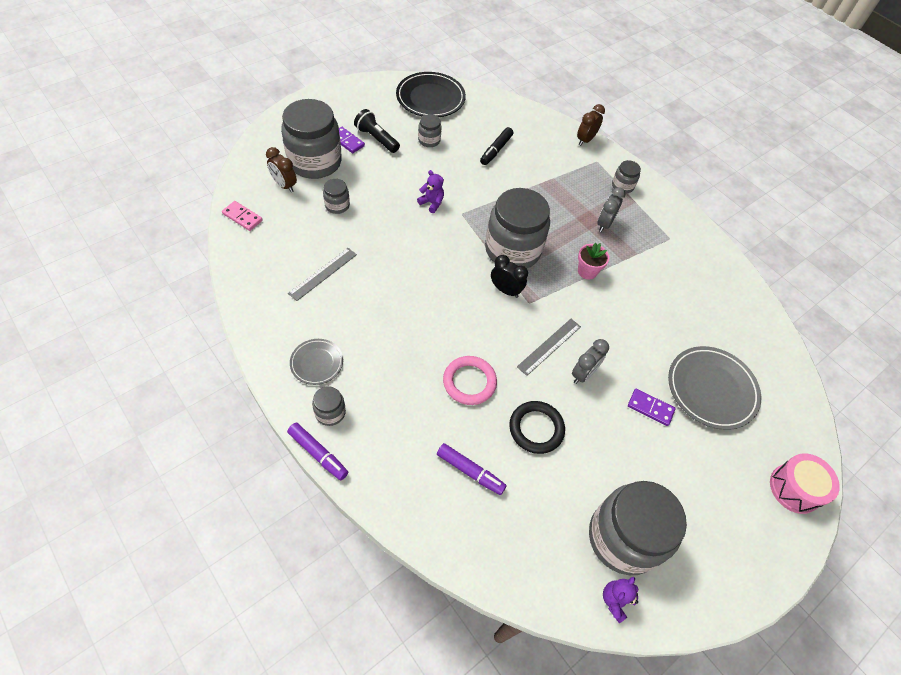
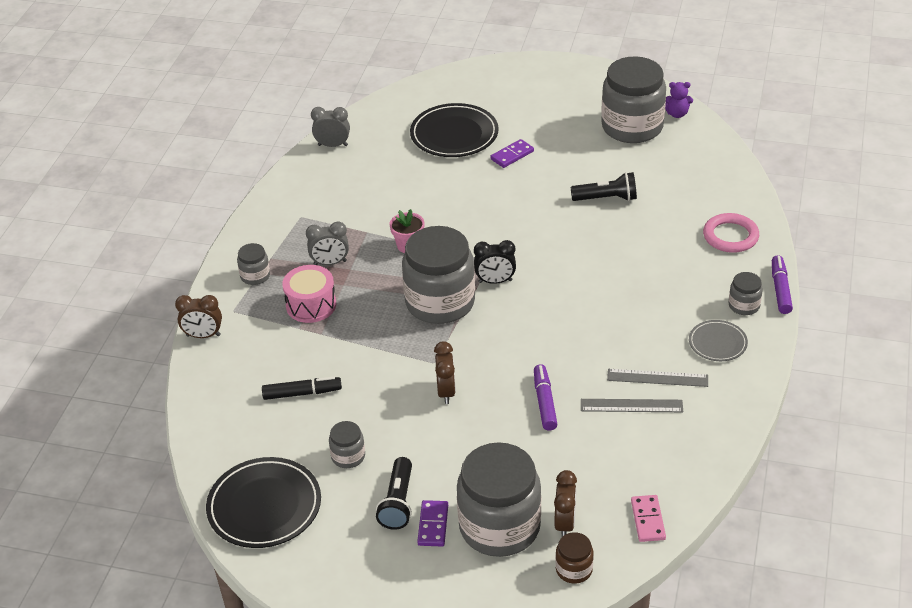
camera: 120 degrees left, 15 degrees down
grey jar [323,179,350,214] -> none
purple teddy bear [417,170,444,213] -> brown clock [434,342,456,404]
purple marker [437,443,507,495] -> purple marker moved to [534,364,558,431]
pink ring [443,356,497,405] -> pink ring moved to [703,213,759,253]
black clock [491,255,528,298] -> black clock turned 90 degrees counterclockwise [474,240,516,284]
black ring [509,401,565,454] -> black flashlight [571,172,637,201]
grey ruler [517,319,581,376] -> grey ruler moved to [607,369,708,387]
grey clock [572,339,609,384] -> grey clock moved to [311,107,350,147]
purple domino [628,389,676,426] -> purple domino turned 60 degrees clockwise [490,139,534,168]
grey plate [668,346,761,430] -> black plate [410,103,499,157]
pink drum [770,453,840,514] -> pink drum moved to [282,265,336,323]
none -> brown jar [555,532,594,584]

